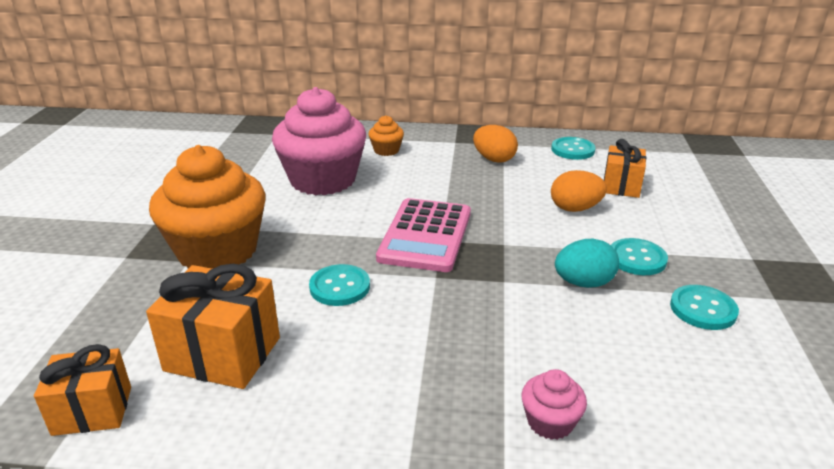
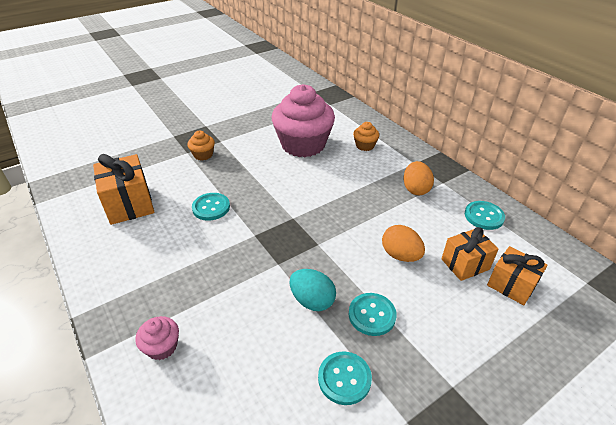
camera: 50 degrees right, 10 degrees up
orange gift [34,344,131,436] -> orange gift moved to [487,246,547,305]
orange cupcake [149,145,265,269] -> orange cupcake [188,131,215,161], size x0.42
pink calculator [376,198,471,272] -> none

